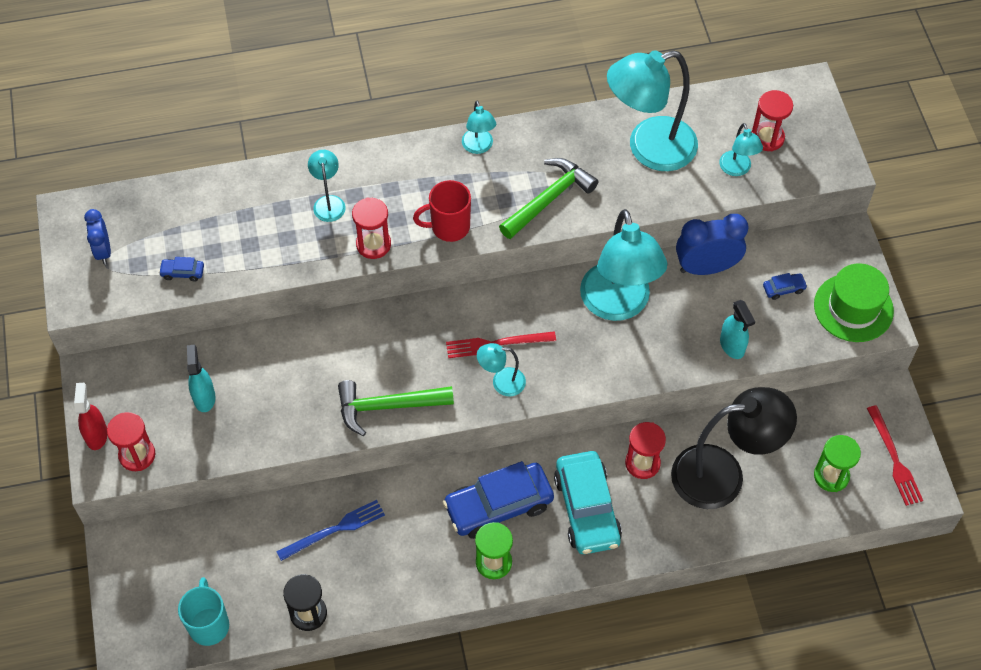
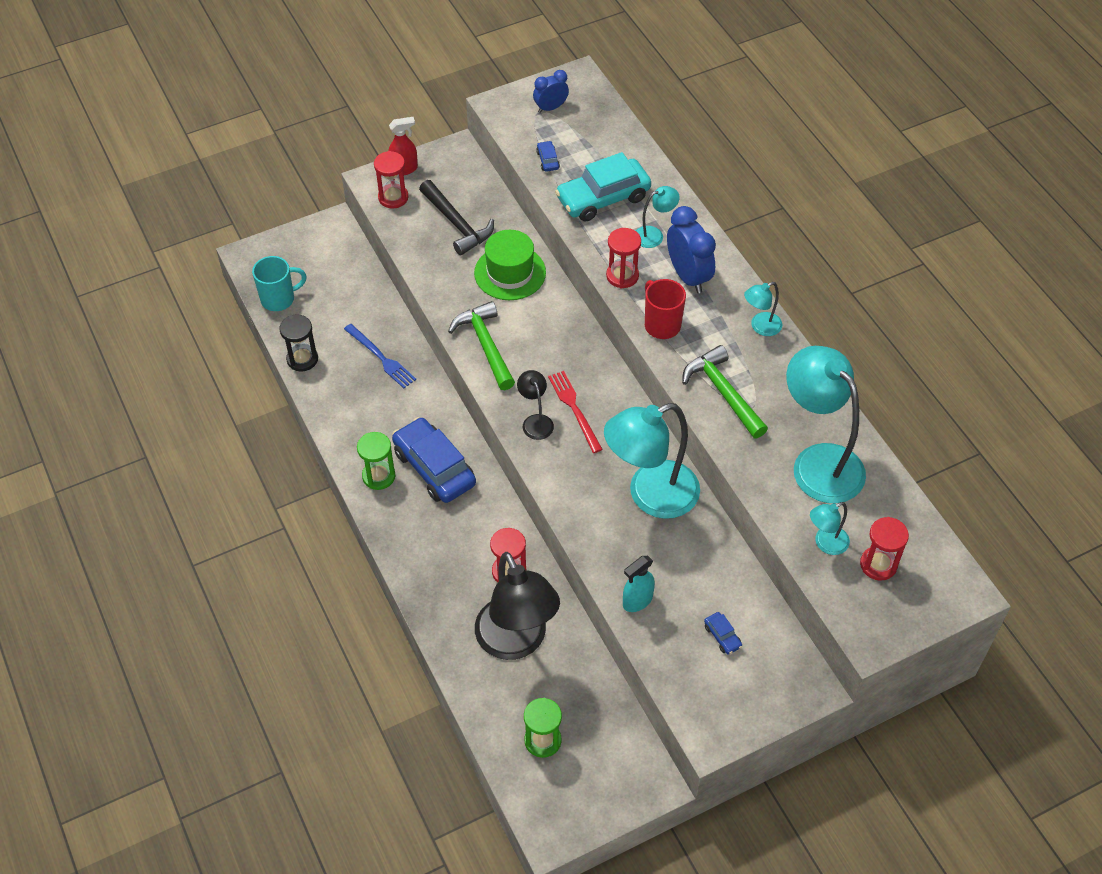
camera: 75 degrees right, 5 degrees down
turquoise spray bottle [187,344,215,412] -> black hammer [419,180,494,256]
turquoise lamp [477,343,526,396] -> black lamp [517,370,554,440]
green hammer [499,158,599,239] -> green hammer turned 150 degrees counterclockwise [682,345,768,439]
turquoise car [554,451,622,554] -> turquoise car moved to [555,152,651,221]
blue clock [676,214,748,275] -> blue clock moved to [667,206,716,293]
green hat [814,263,894,342] -> green hat moved to [474,230,546,300]
red fork [867,405,923,506] -> none

